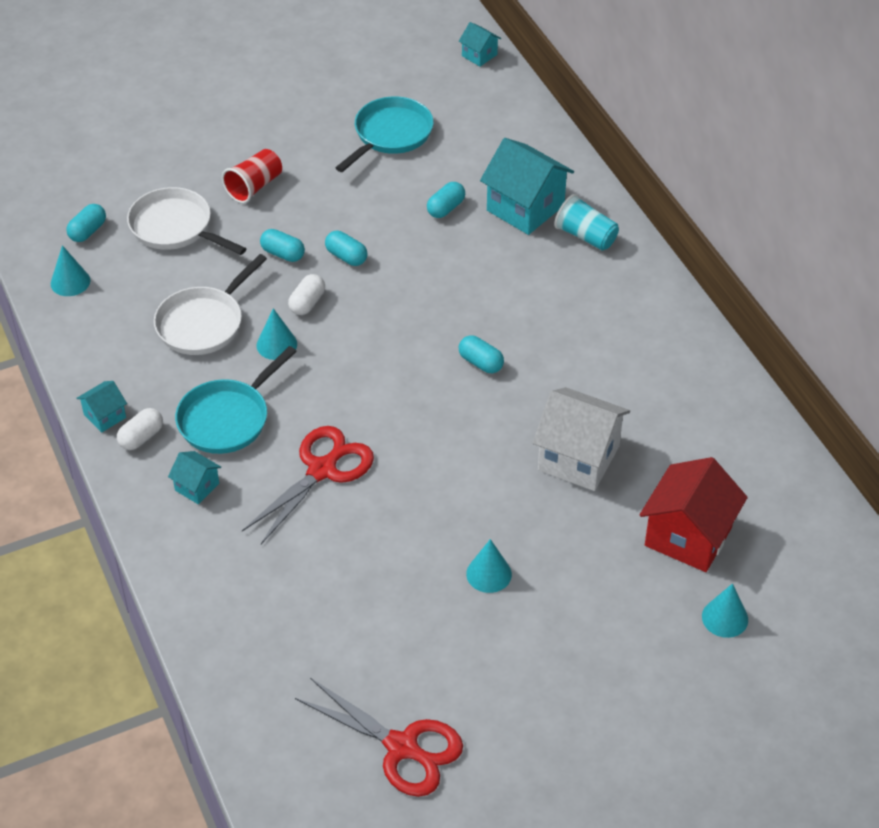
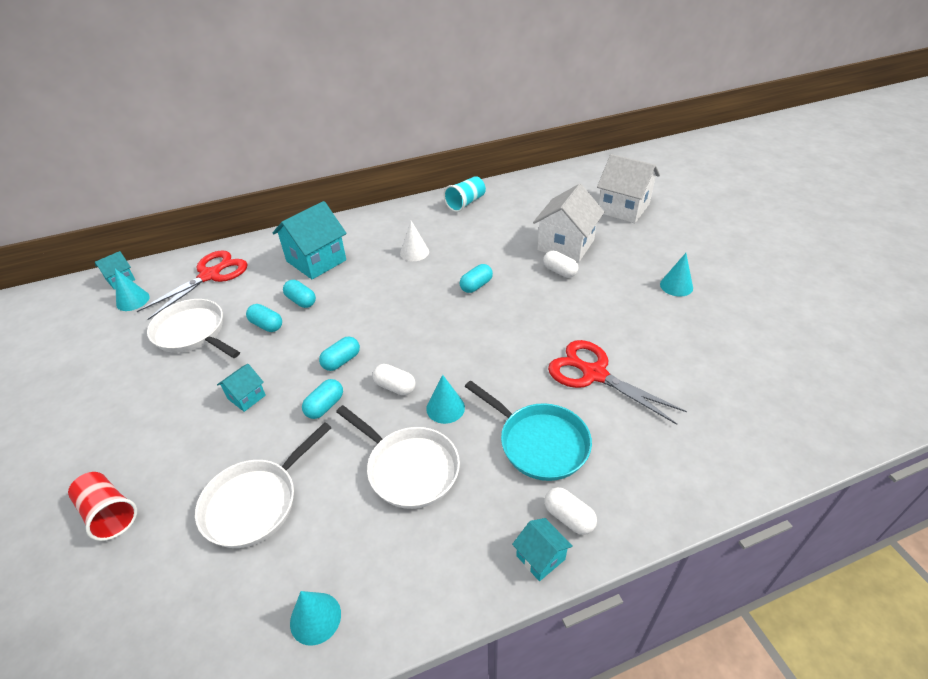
camera: 85 degrees left, 5 degrees down
turquoise capsule [66,204,106,242] -> turquoise capsule moved to [246,304,282,332]
turquoise house [168,451,221,504] -> turquoise house moved to [217,364,266,412]
red cup [222,149,282,203] -> red cup moved to [68,472,137,541]
red scissors [295,678,463,797] -> red scissors moved to [137,250,248,320]
turquoise pan [335,96,434,172] -> white pan [147,299,240,358]
turquoise cup [554,194,619,250] -> turquoise cup moved to [444,176,486,212]
red house [639,457,748,572] -> white house [597,154,660,223]
turquoise cone [702,583,748,638] -> turquoise cone moved to [115,269,150,311]
none -> white cone [400,221,429,261]
none -> white capsule [543,251,578,278]

